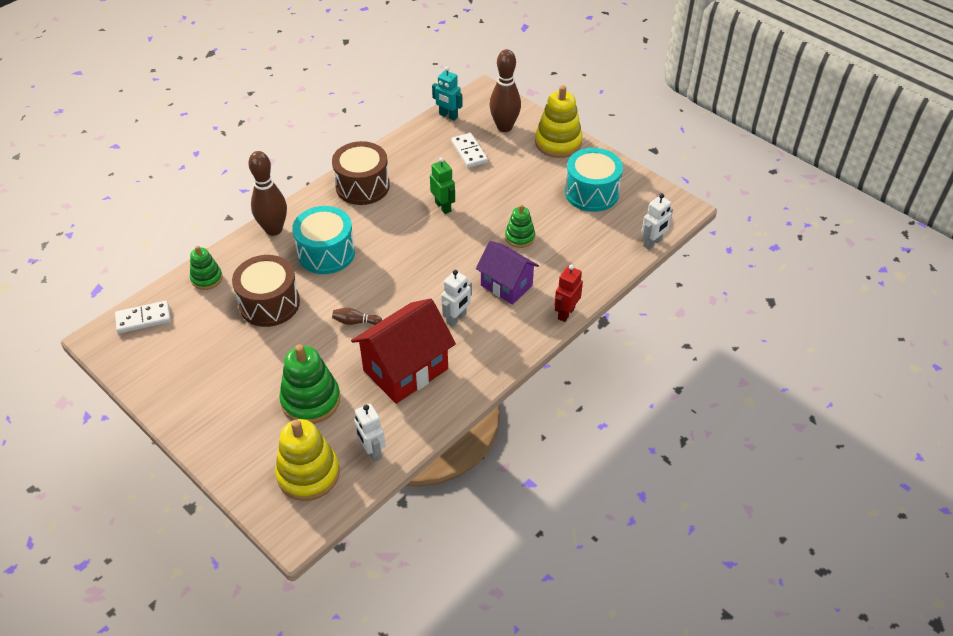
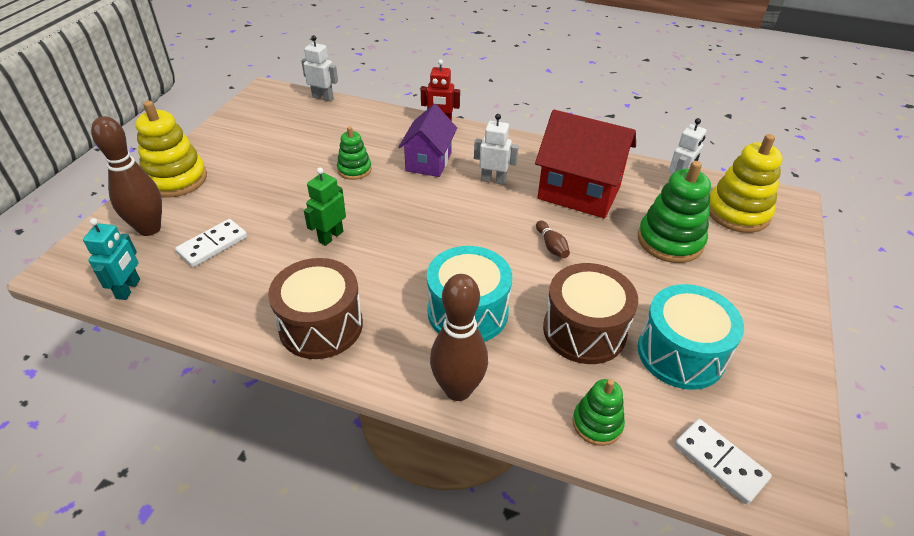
camera: 115 degrees left, 5 degrees down
turquoise drum [565,148,623,212] -> turquoise drum moved to [638,284,744,390]

